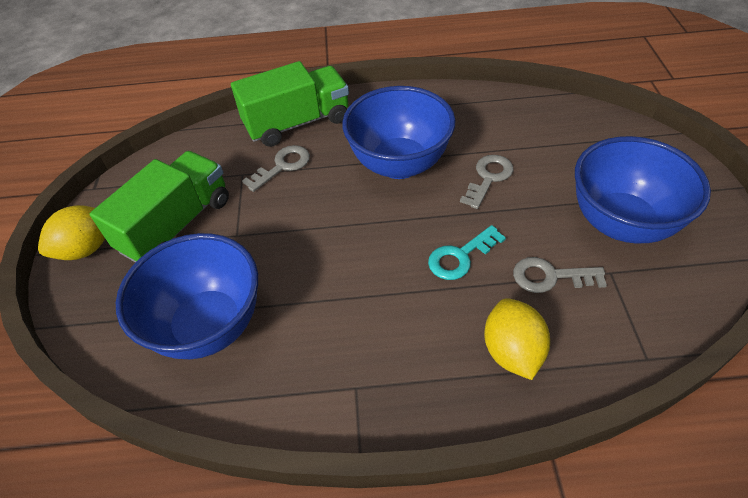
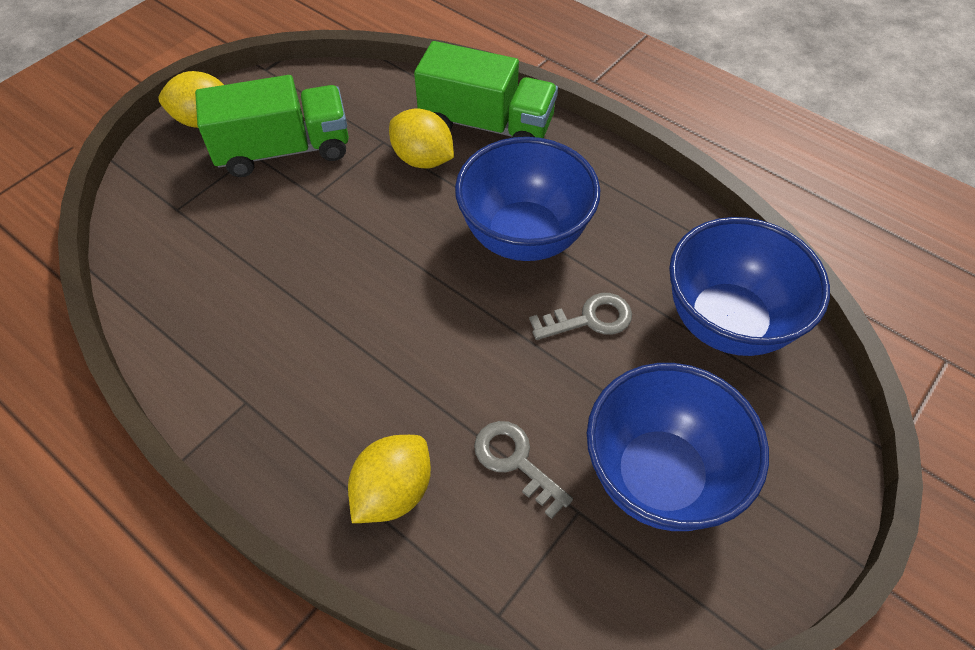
camera: 40 degrees right, 5 degrees up
blue bowl [116,233,258,359] -> blue bowl moved to [669,217,830,356]
grey key [242,145,310,192] -> yellow lemon [389,108,454,168]
turquoise key [428,225,506,280] -> none

